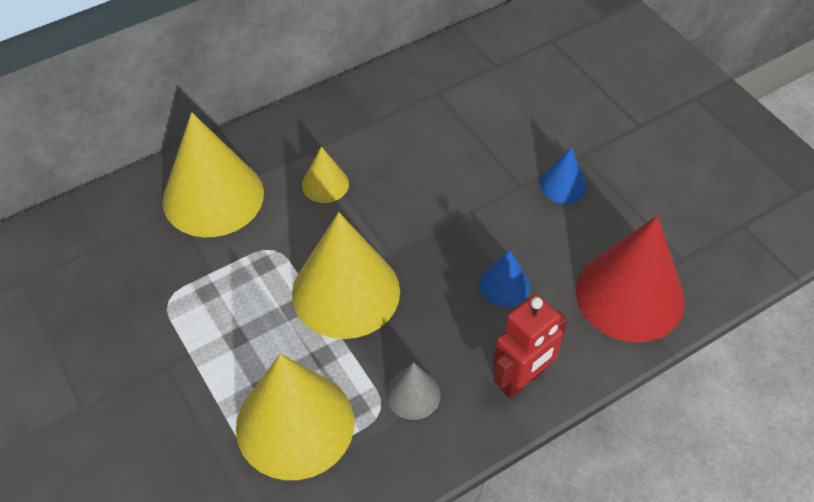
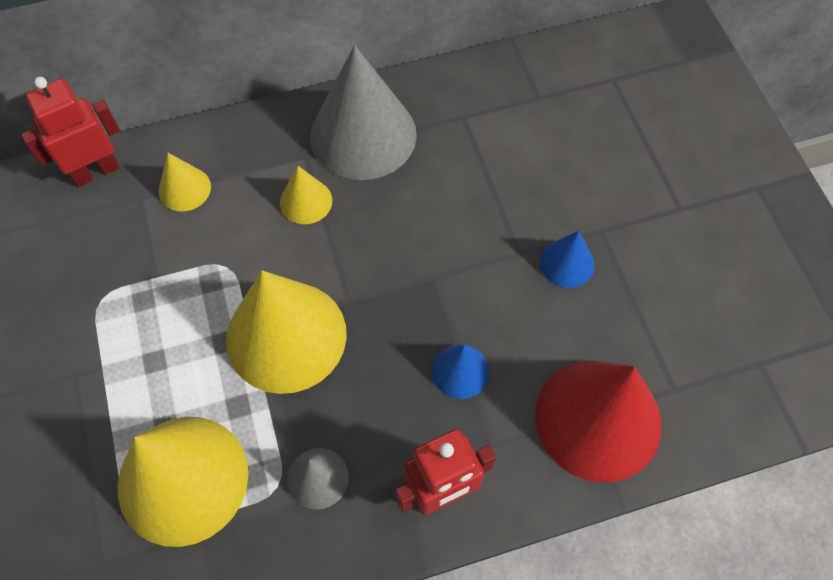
camera: 15 degrees right, 10 degrees up
yellow cone [162,112,264,237] -> yellow cone [159,153,211,211], size x0.47
none -> red robot [21,77,120,187]
none -> grey cone [310,45,417,180]

